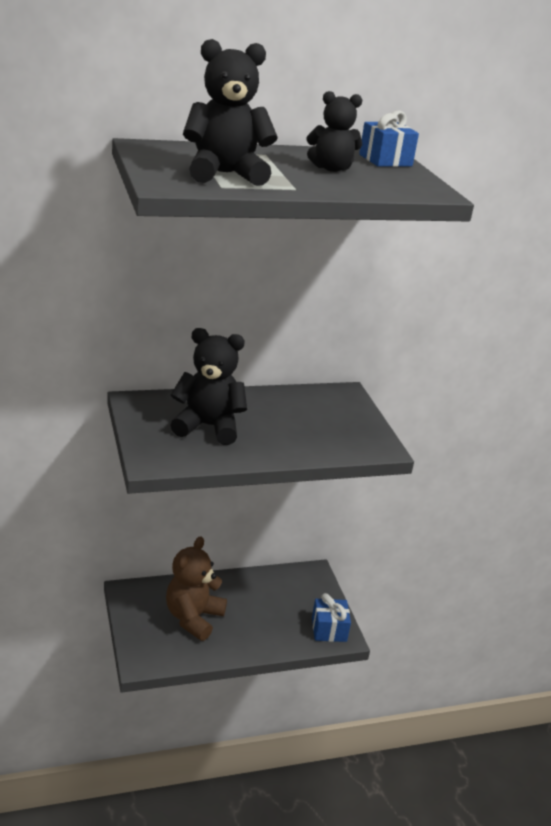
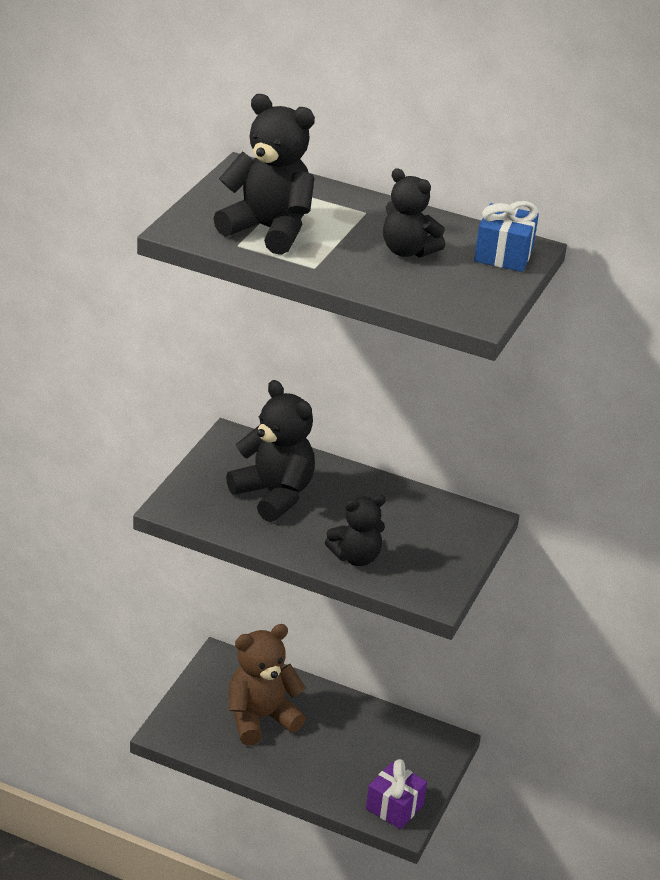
camera: 40 degrees right, 5 degrees up
blue gift [312,593,351,642] -> purple gift [366,759,427,829]
none -> black teddy bear [325,495,386,566]

